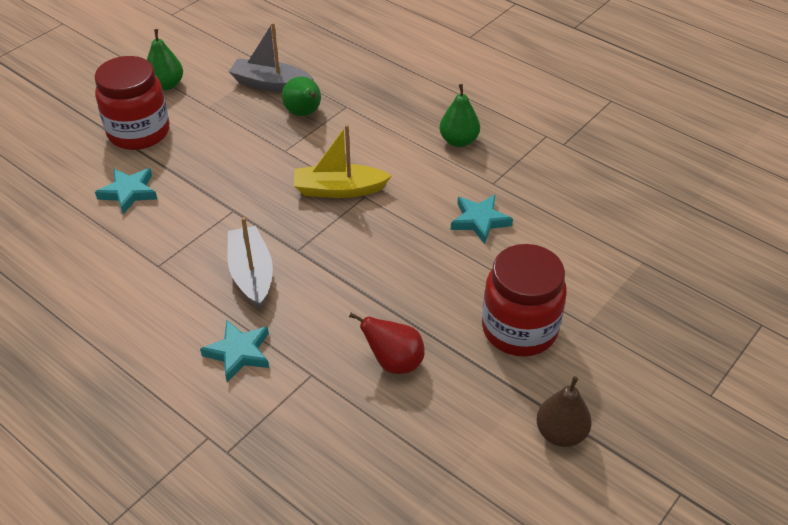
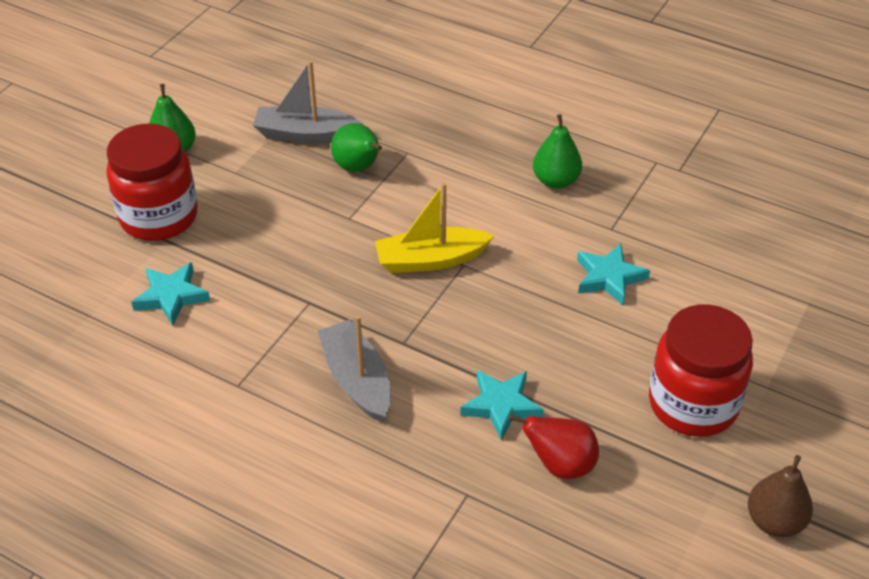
camera: 10 degrees left, 0 degrees up
turquoise star [200,320,269,382] -> turquoise star moved to [460,370,543,441]

